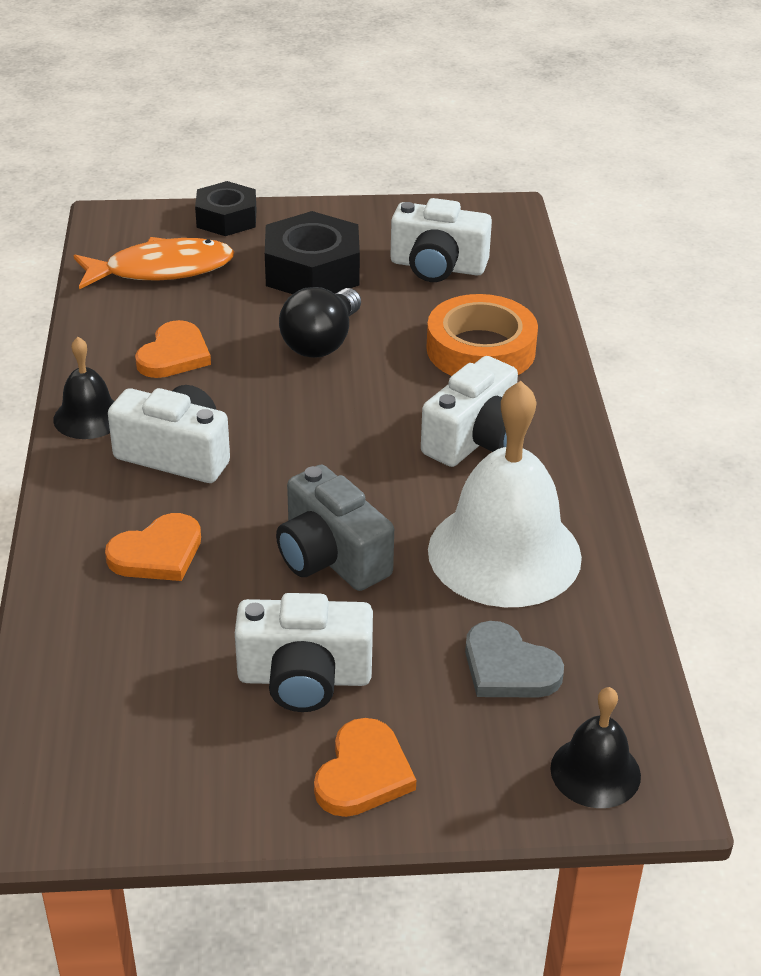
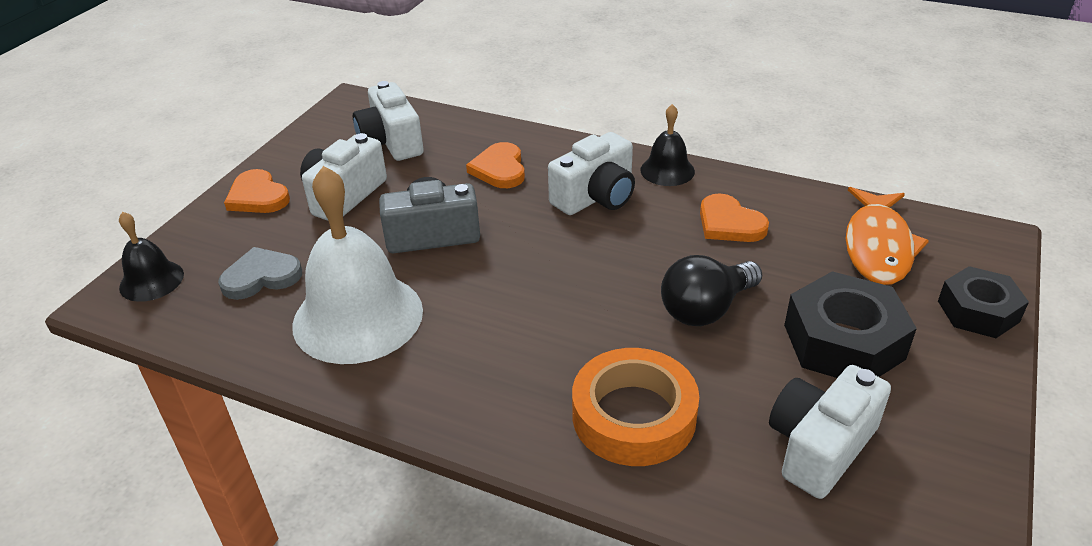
camera: 120 degrees right, 0 degrees up
black light bulb [279,287,361,358] -> black light bulb turned 90 degrees counterclockwise [661,255,762,326]
white camera [421,356,518,467] -> white camera moved to [353,81,424,161]

